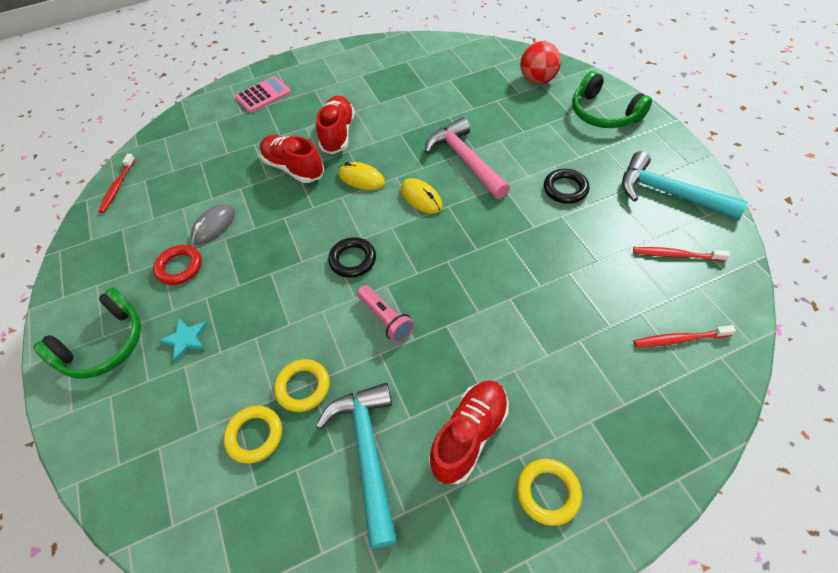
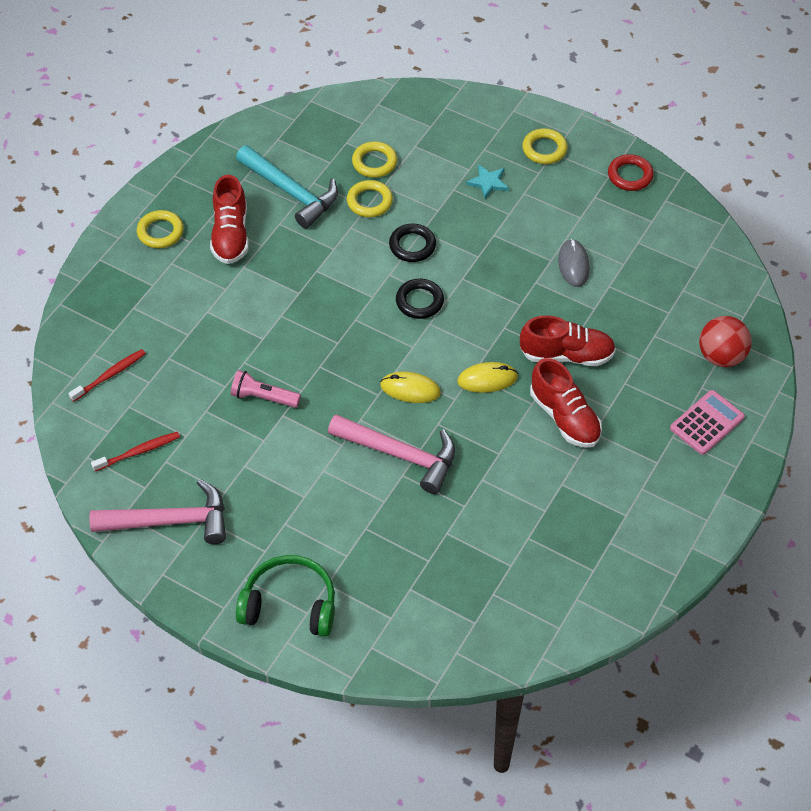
camera: 140 degrees right, 0 degrees up
green headphones [33,287,141,379] -> yellow ring [522,128,568,164]
red toothbrush [98,154,135,213] -> none
red ring [153,245,202,285] -> red ring moved to [608,154,654,191]
pink calculator [235,76,291,113] -> pink calculator turned 150 degrees counterclockwise [670,390,745,455]
pink flashlight [357,285,414,343] -> pink flashlight moved to [231,370,301,408]
red ball [520,41,561,84] -> red ball moved to [699,316,752,367]
black ring [544,169,589,204] -> black ring moved to [389,223,436,262]
turquoise hammer [622,151,748,220] -> pink hammer [89,479,226,544]

